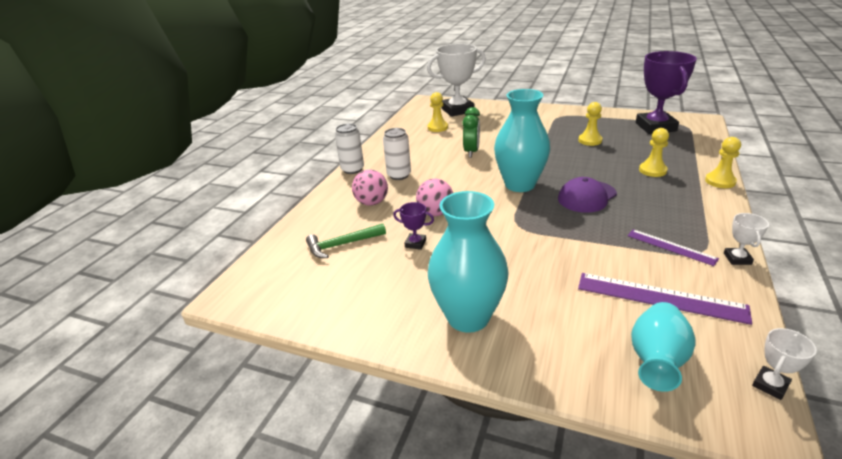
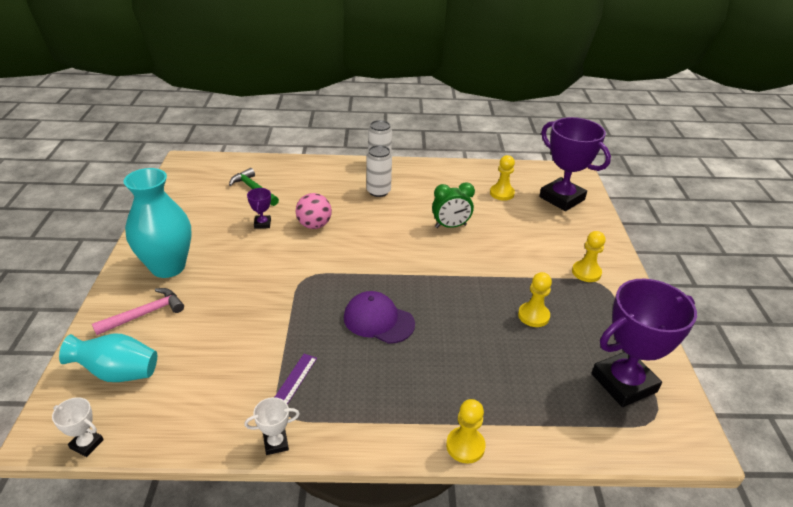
camera: 65 degrees right, 5 degrees up
pink ball [352,170,388,206] -> none
white trophy [427,44,486,117] -> purple trophy [539,117,611,211]
turquoise vase [494,89,550,192] -> none
purple ruler [578,273,752,325] -> none
yellow pawn [639,128,669,177] -> yellow pawn moved to [572,231,605,282]
none -> pink hammer [92,288,184,335]

